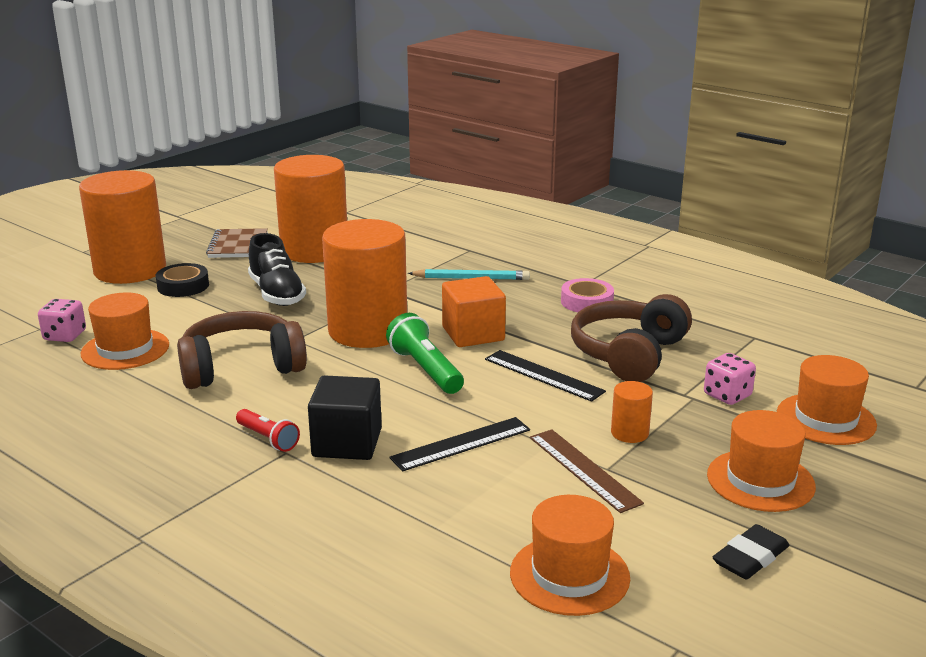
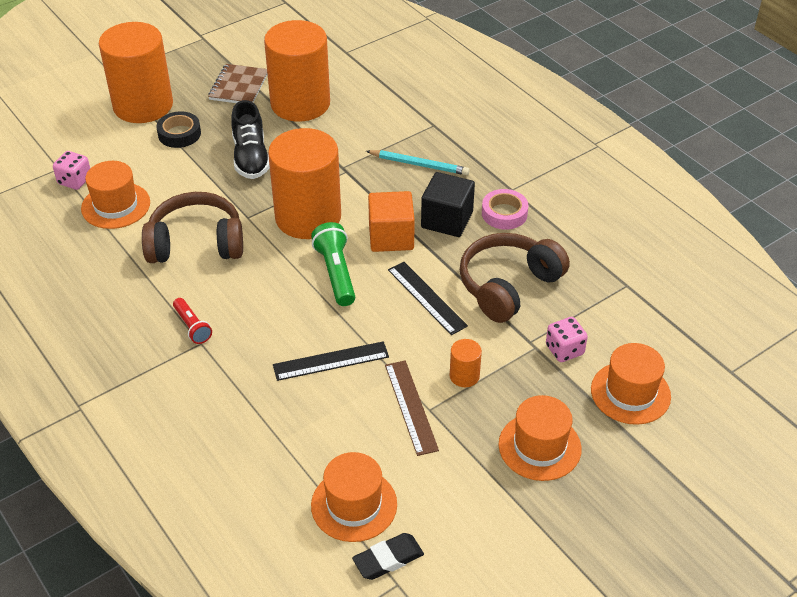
camera: 15 degrees right, 20 degrees up
black cube [308,375,382,460] -> black cube moved to [421,172,475,237]
black eraser [713,524,789,579] -> black eraser moved to [352,533,424,580]

